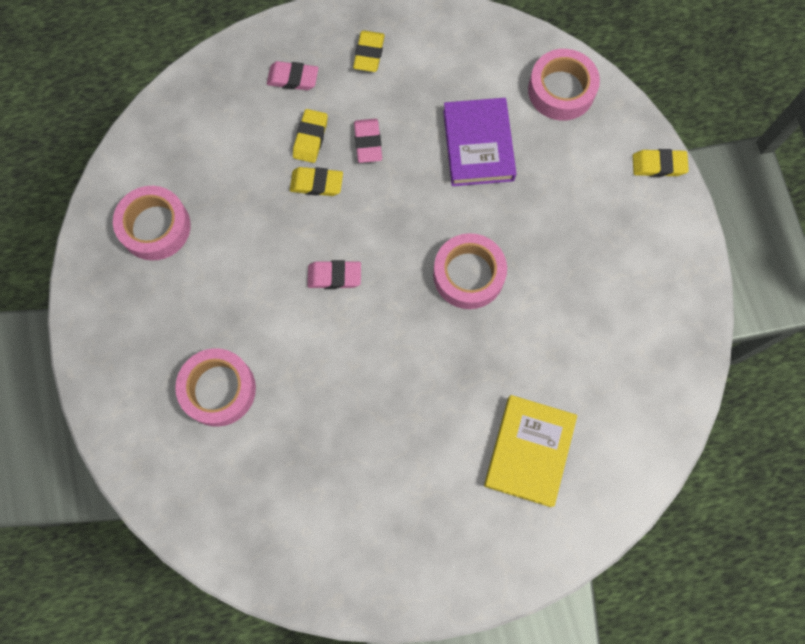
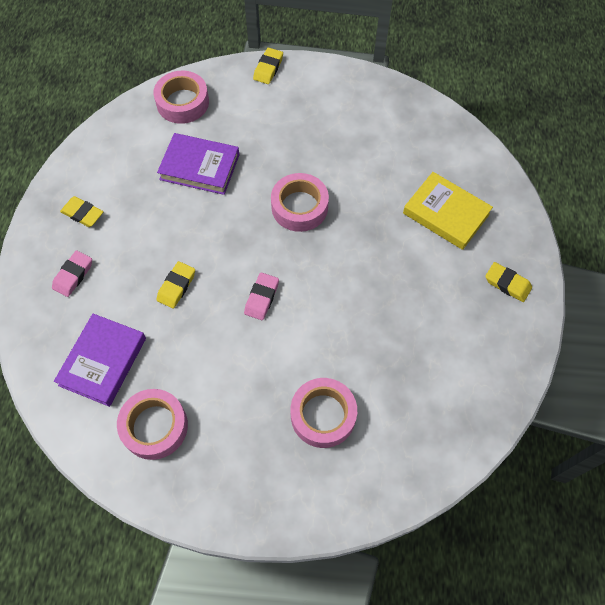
camera: 70 degrees left, 10 degrees down
yellow eraser [293,109,328,163] -> yellow eraser moved to [485,262,532,302]
pink eraser [354,119,382,163] -> none
none -> purple book [54,314,146,407]

